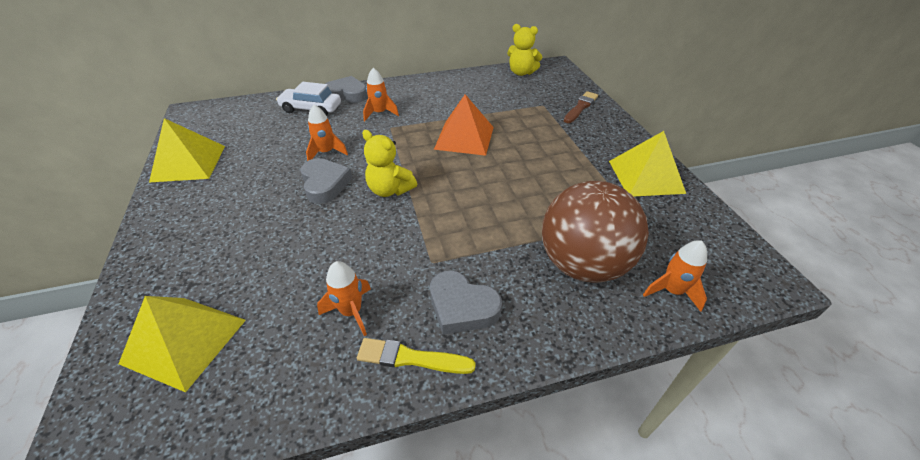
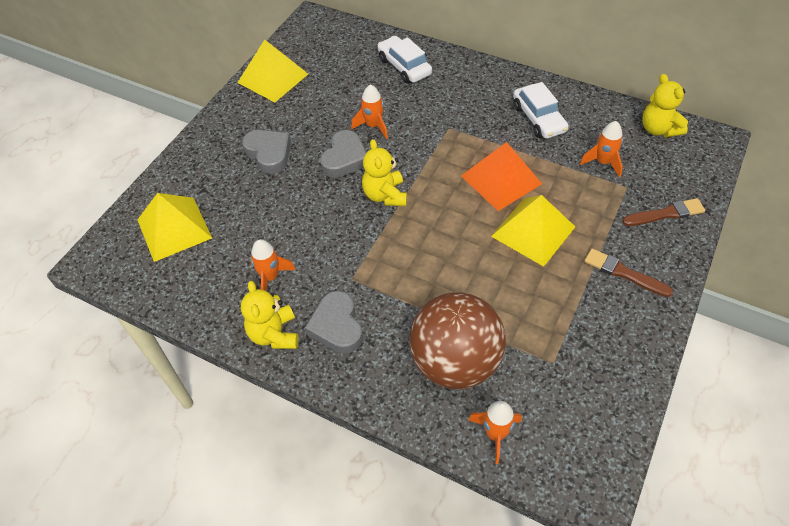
camera: 45 degrees right, 10 degrees up
grey heart [325,76,368,103] -> grey heart moved to [242,130,291,174]
yellow brush [357,338,476,374] -> yellow teddy bear [241,281,298,349]
orange rocket [363,68,399,121] -> orange rocket moved to [580,121,623,177]
yellow pyramid [609,131,686,196] -> yellow pyramid moved to [491,195,575,267]
none -> white car [513,82,569,139]
none -> brown brush [584,248,673,297]

